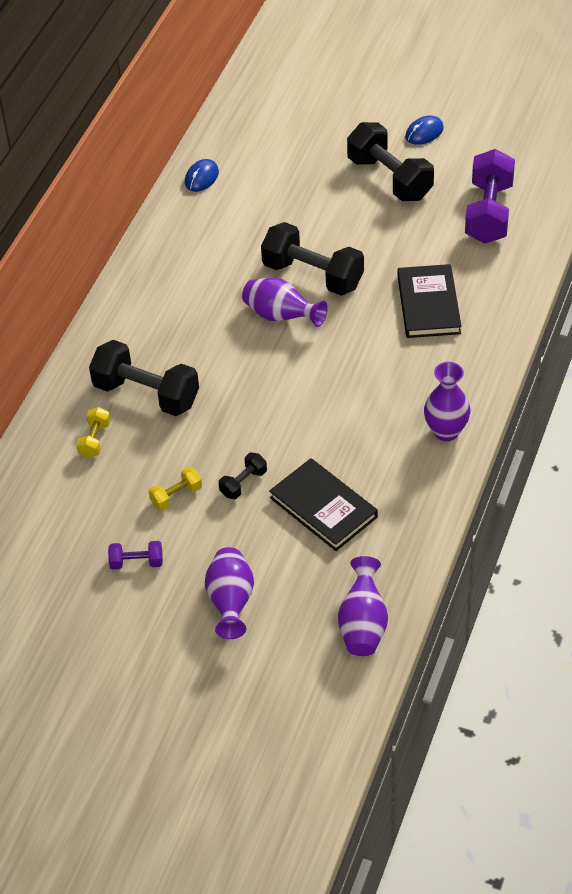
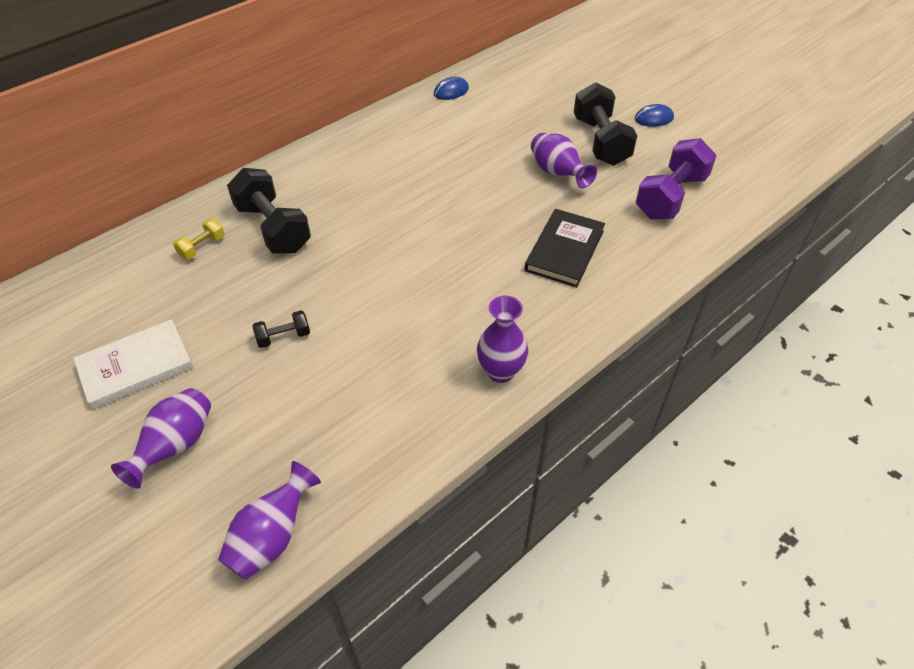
camera: 25 degrees right, 0 degrees up
purple dumbbell [108,541,163,570] -> white book [73,319,194,409]
yellow dumbbell [149,467,202,510] -> none
purple vase [242,277,328,327] -> purple vase moved to [531,133,597,188]
black dumbbell [261,222,364,296] -> none
black book [269,458,378,551] -> none

